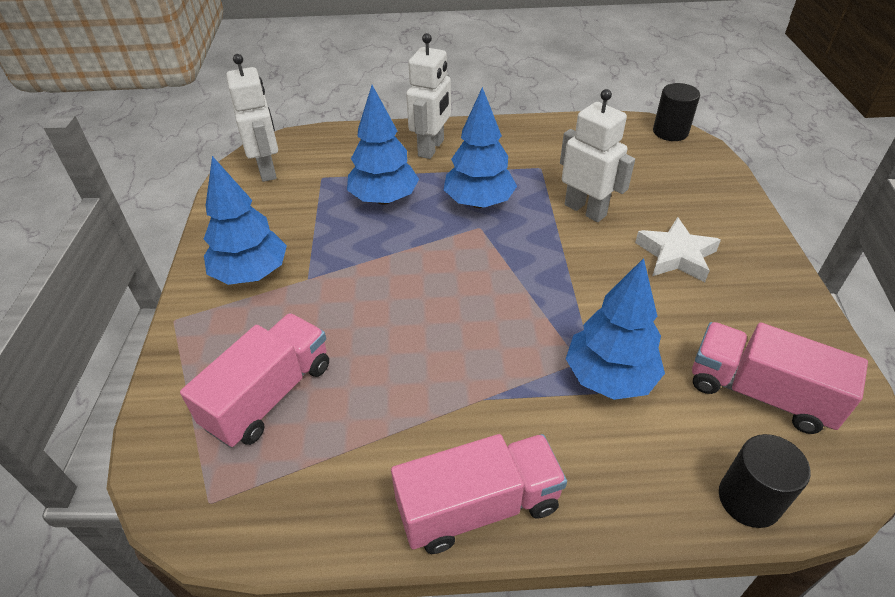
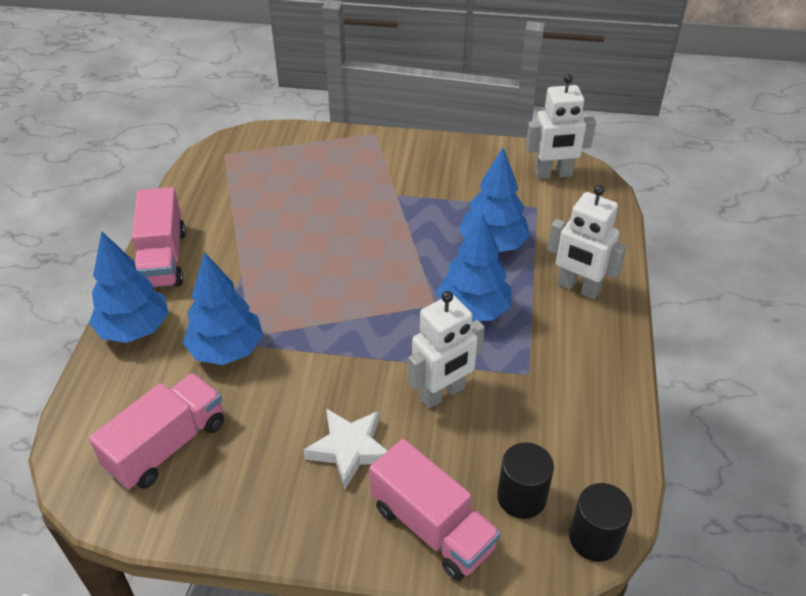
camera: 100 degrees right, 0 degrees up
pink truck [180,313,329,448] -> pink truck moved to [369,439,501,581]
blue tree [204,156,287,285] -> blue tree moved to [89,231,169,343]
black cylinder [719,434,811,528] -> black cylinder moved to [497,442,554,519]

